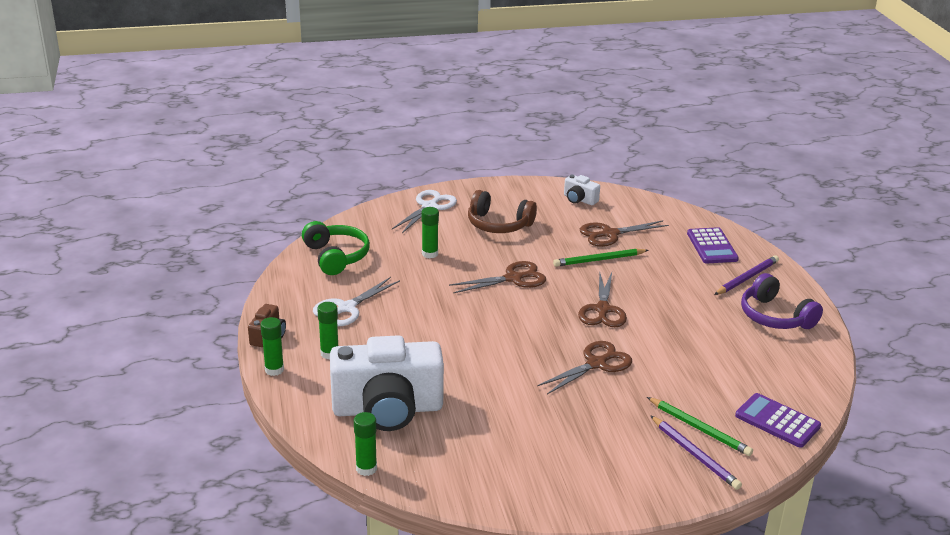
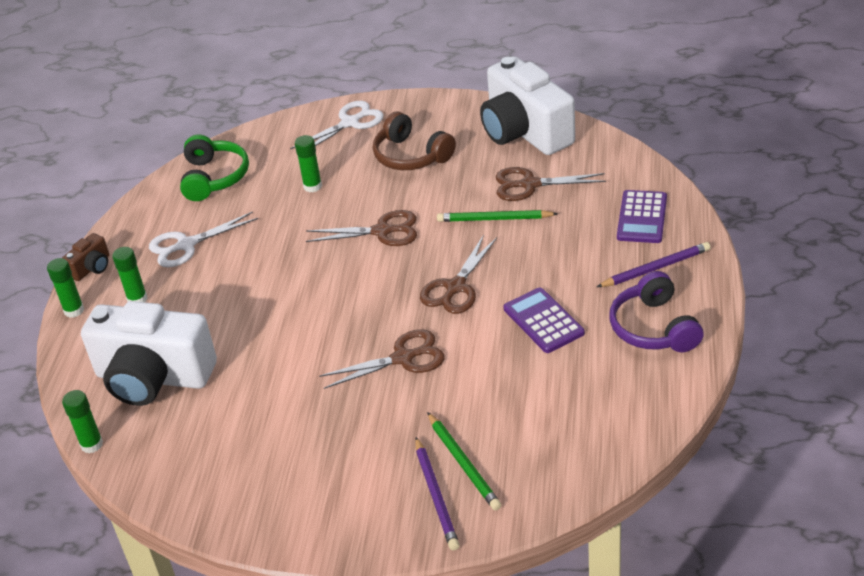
camera: 25 degrees right, 10 degrees up
white camera [564,174,600,205] -> white camera [480,56,575,155], size x2.37
purple calculator [735,393,821,448] -> purple calculator moved to [503,288,585,353]

